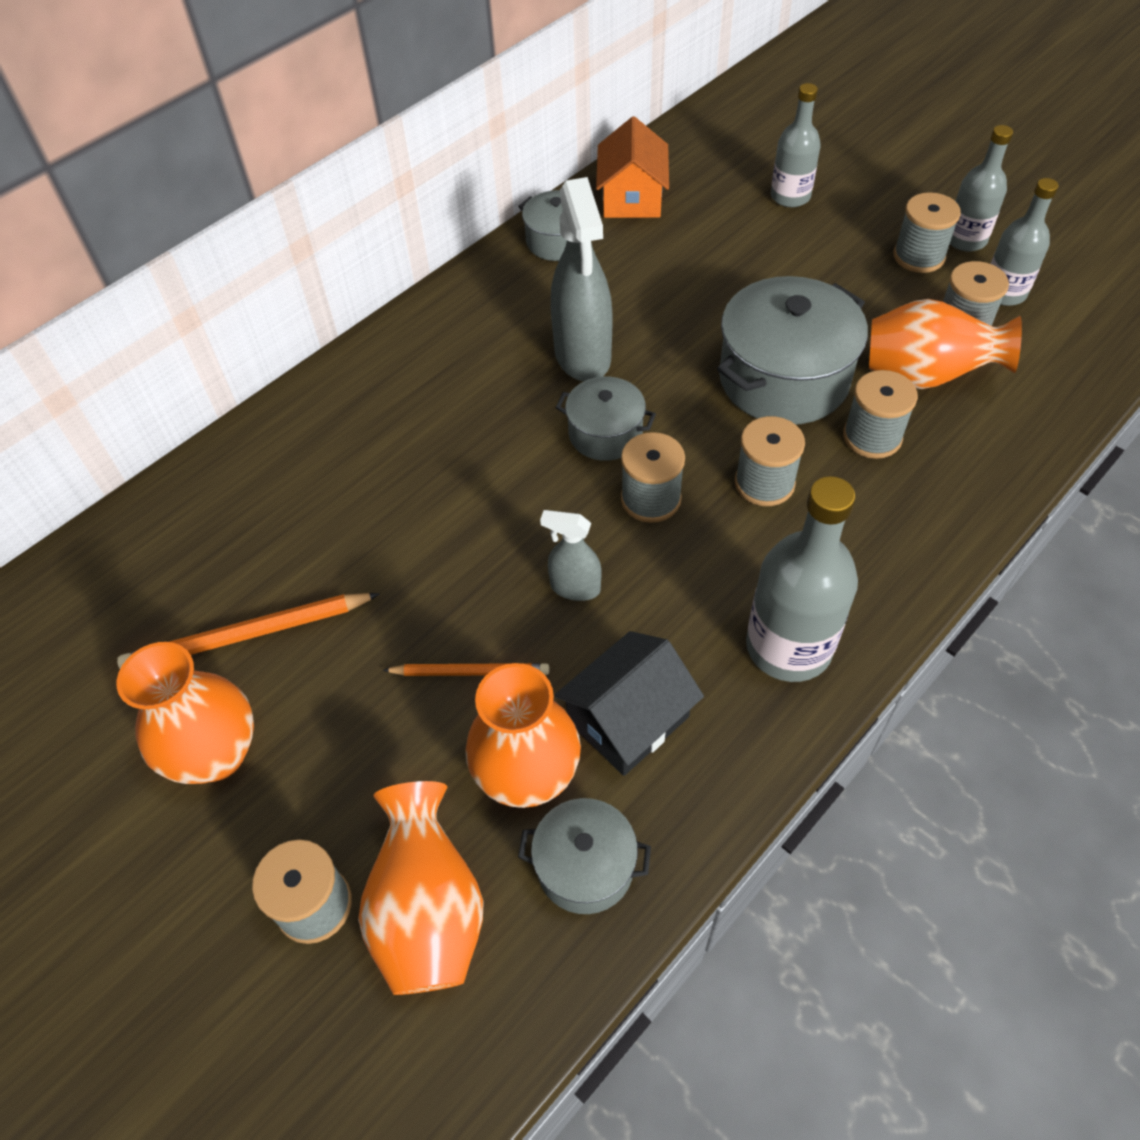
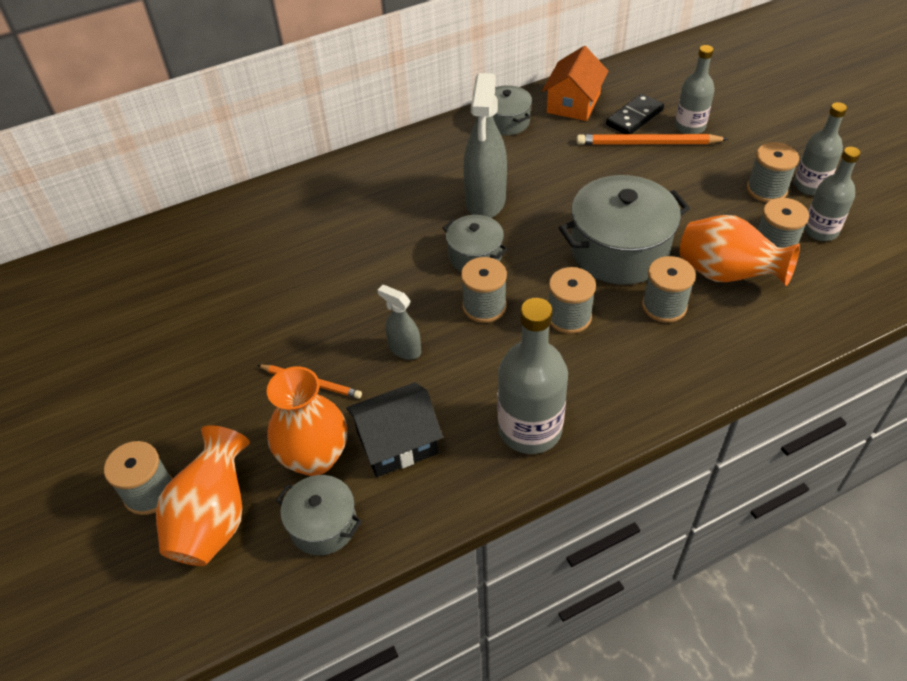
camera: 20 degrees right, 5 degrees down
orange pencil [117,593,380,669] -> orange pencil moved to [576,134,728,145]
orange vase [117,642,254,784] -> none
none -> black domino [606,94,664,134]

